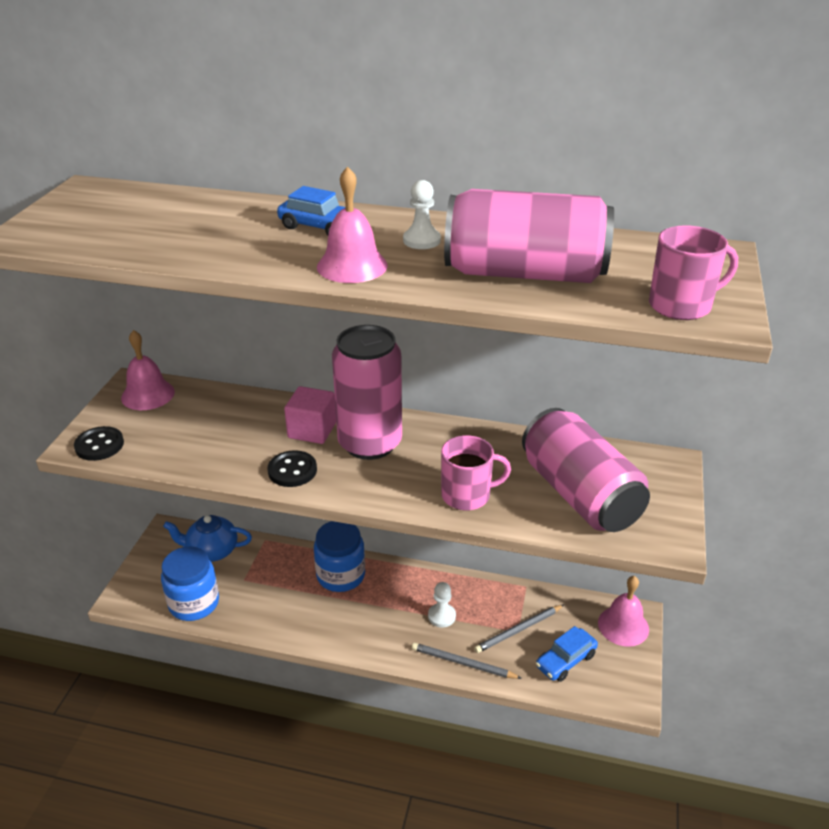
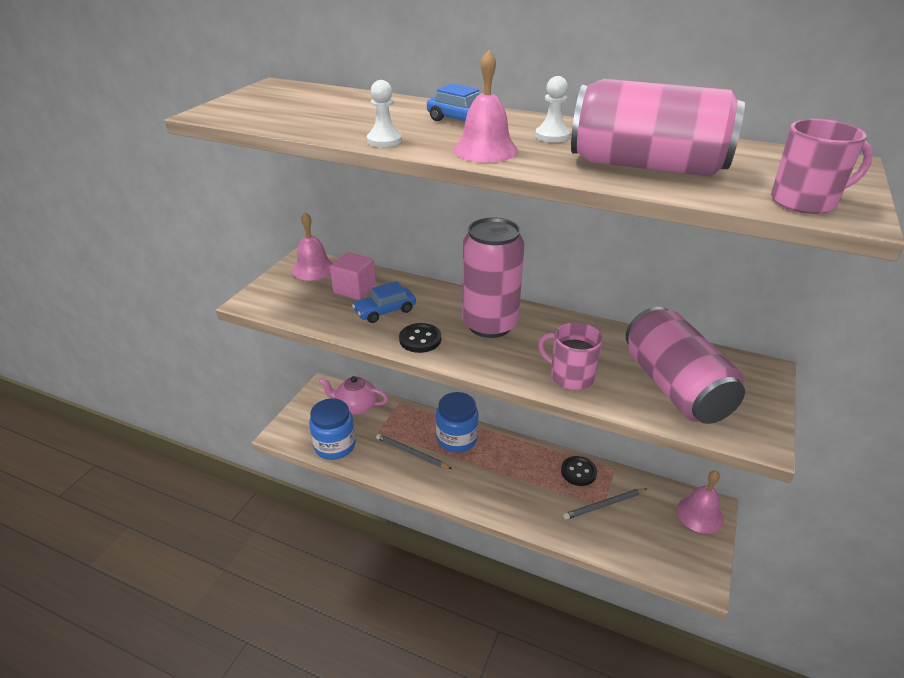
camera: 10 degrees right, 0 degrees up
black button [74,426,124,461] -> black button moved to [561,456,597,486]
blue teapot [163,515,252,562] -> pink teapot [319,376,388,415]
pink cube [284,386,336,444] -> pink cube moved to [330,252,376,300]
grey pencil [412,643,522,679] -> grey pencil moved to [376,434,452,469]
white pawn [428,582,456,628] -> white pawn moved to [367,80,402,147]
pink mug [441,435,511,510] -> pink mug turned 150 degrees counterclockwise [538,322,603,390]
blue car [536,626,598,682] -> blue car moved to [352,281,416,323]

